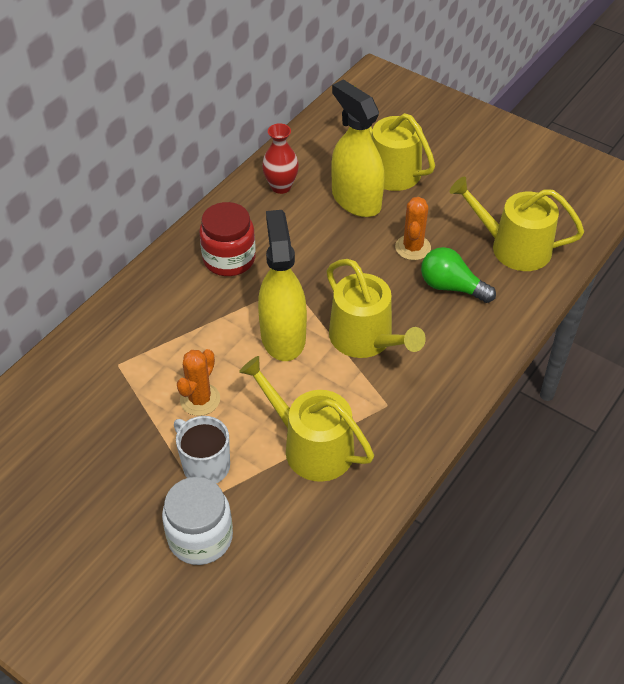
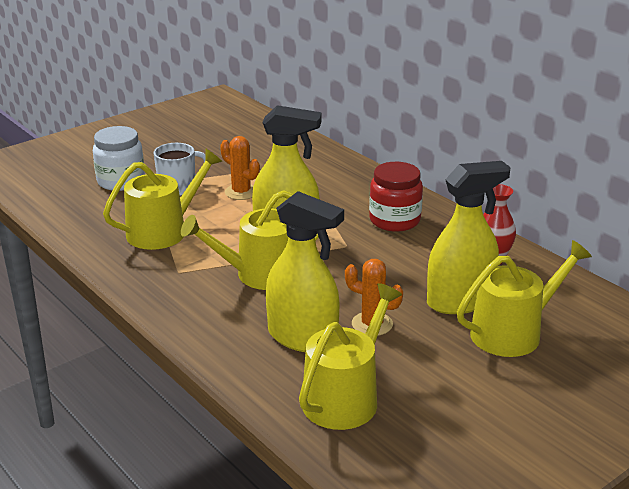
camera: 105 degrees right, 20 degrees down
green light bulb [421,247,496,303] -> yellow spray bottle [266,191,344,352]

